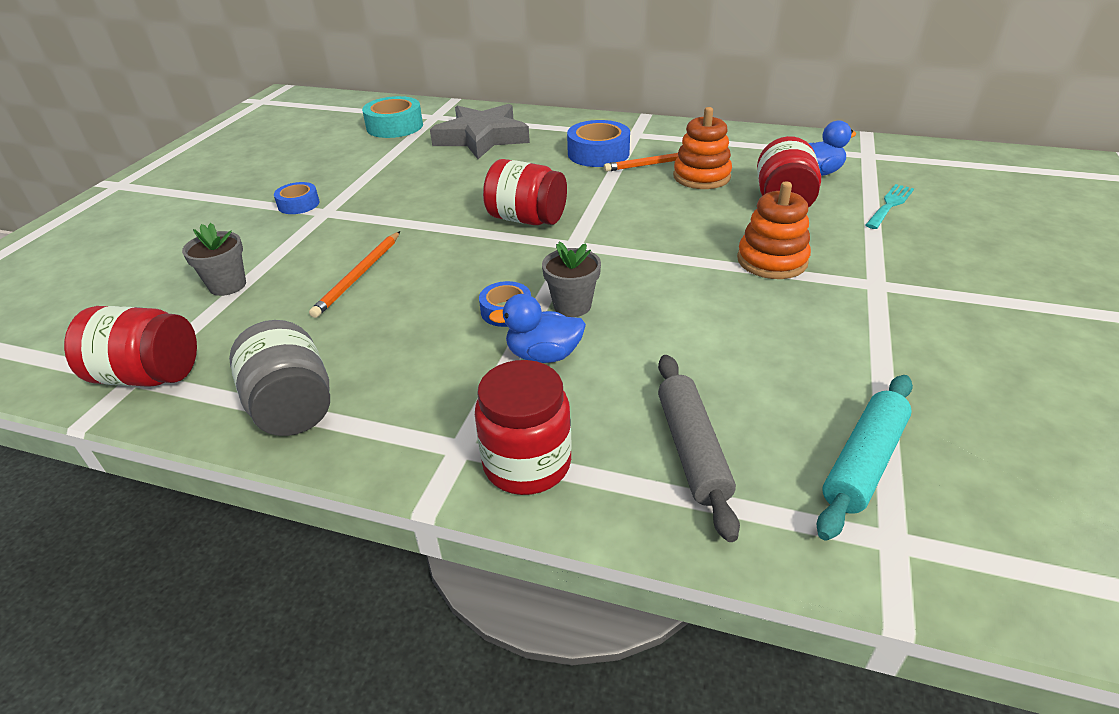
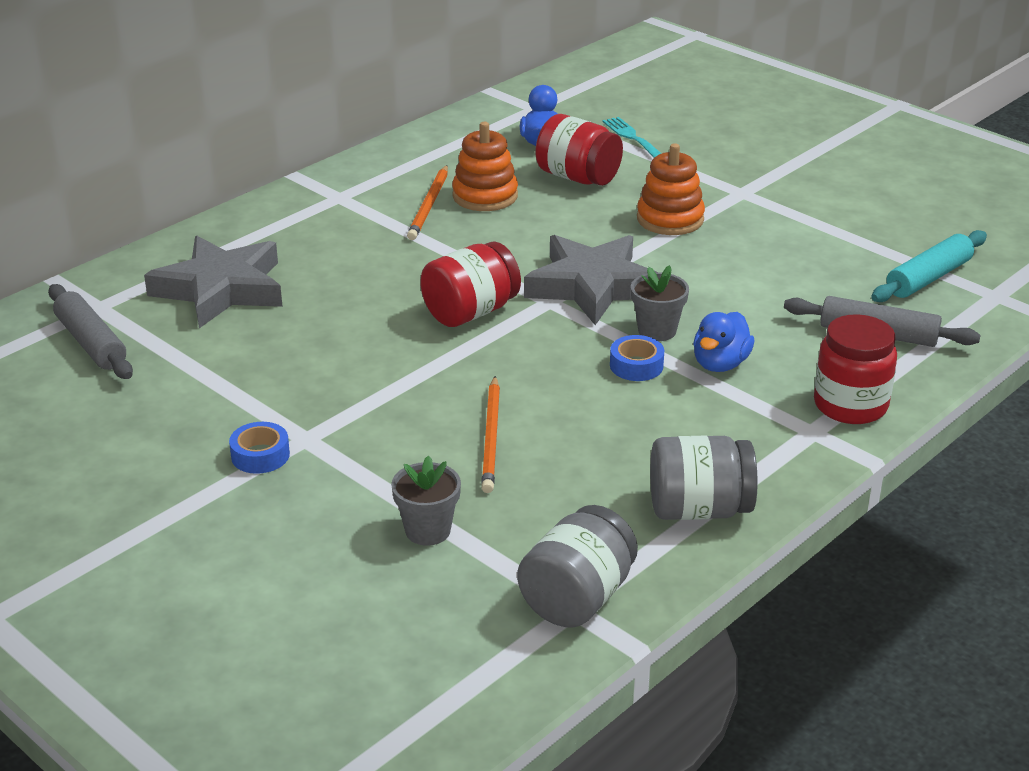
camera: 65 degrees left, 5 degrees down
red jar [64,306,197,387] -> grey jar [517,505,638,628]
orange pencil [309,231,400,318] -> orange pencil turned 45 degrees clockwise [481,376,500,493]
turquoise tape [362,96,423,138] -> grey rolling pin [48,284,133,379]
blue tape [567,120,630,167] -> none
turquoise rolling pin [817,375,913,541] -> turquoise rolling pin turned 75 degrees clockwise [871,230,987,302]
none -> grey star [524,235,657,325]

